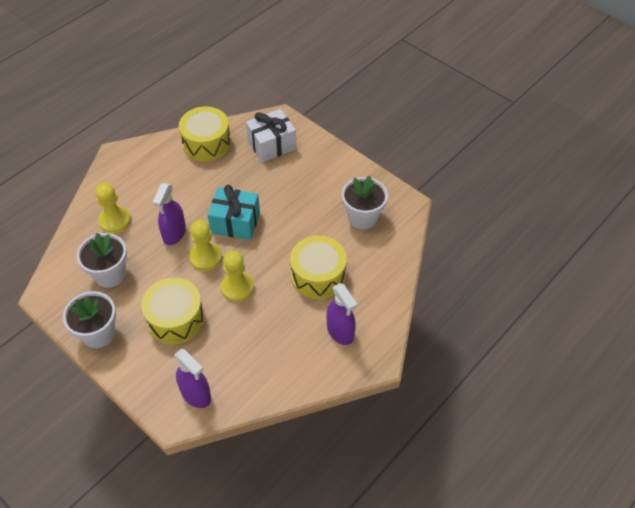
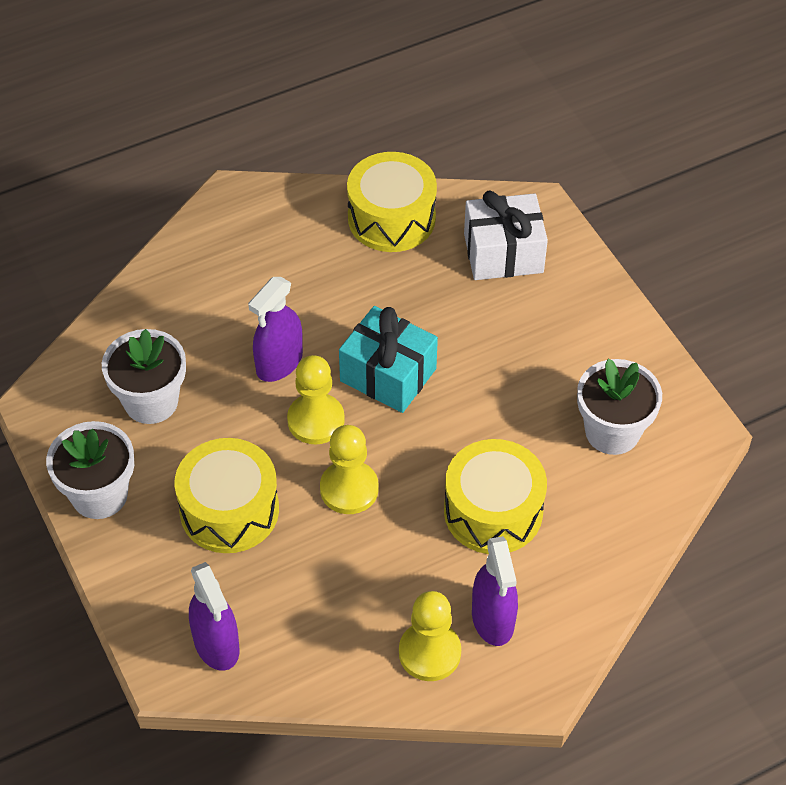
camera: 20 degrees right, 0 degrees up
yellow pawn [95,183,131,233] -> yellow pawn moved to [399,591,461,681]

